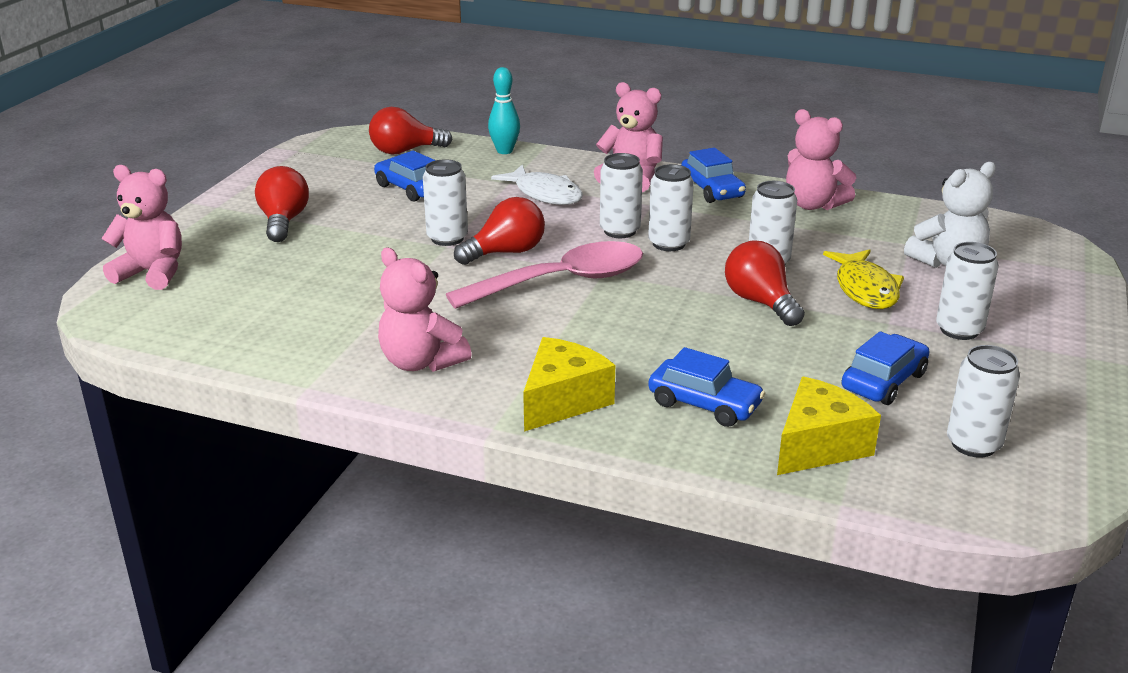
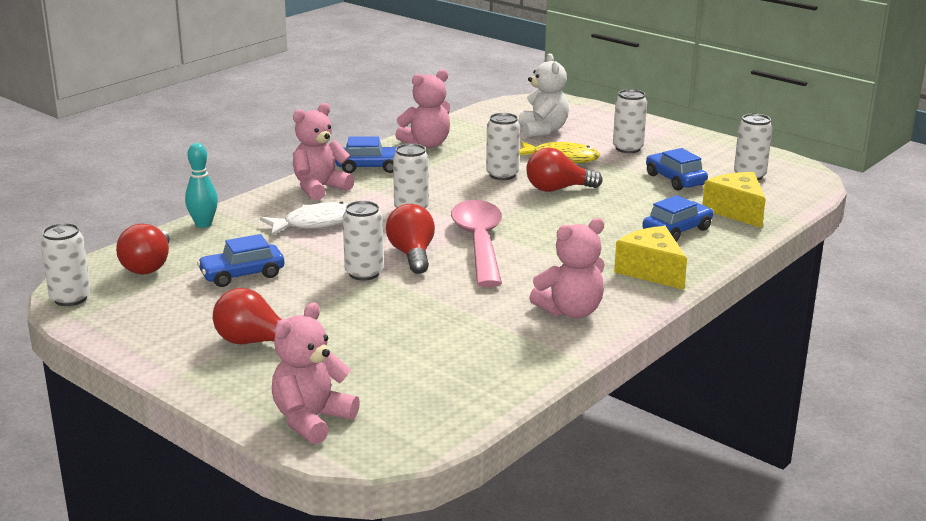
camera: 70 degrees left, 5 degrees down
white can [648,164,694,251] -> white can moved to [40,223,91,306]

